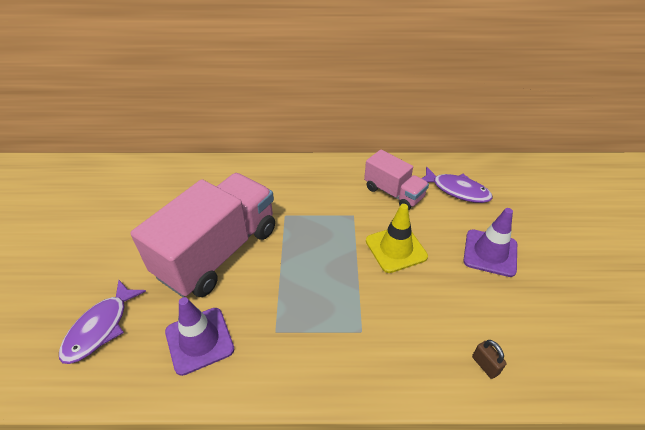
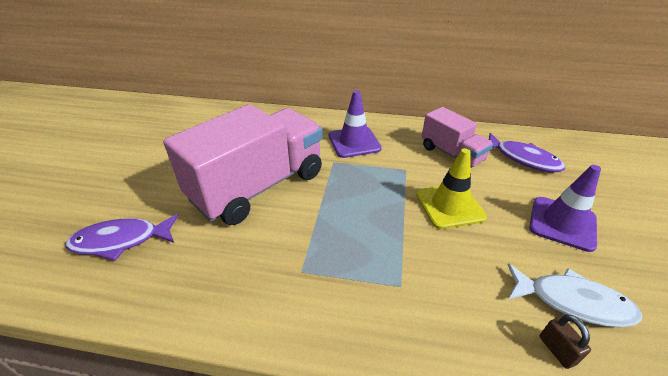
camera: 10 degrees right, 5 degrees down
purple fish [59,280,146,364] -> purple fish turned 45 degrees clockwise [65,214,179,261]
purple traffic cone [165,297,234,376] -> purple traffic cone moved to [329,90,382,158]
none -> white fish [508,263,642,327]

